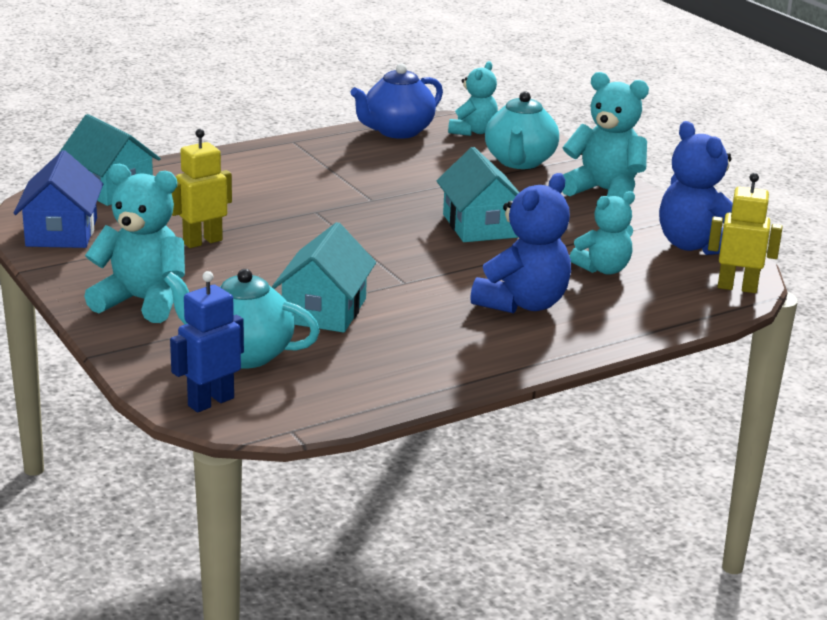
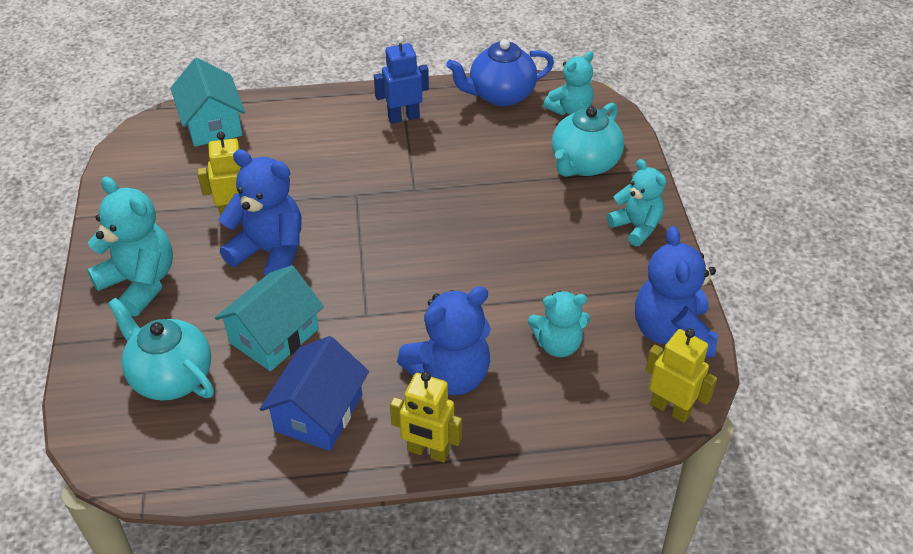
camera: 25 degrees right, 20 degrees up
blue house [13,150,103,248] -> blue house moved to [260,336,369,451]
blue robot [170,271,244,412] -> blue robot moved to [374,36,429,124]
turquoise house [437,147,519,242] -> none
turquoise teddy bear [562,72,649,198] -> turquoise teddy bear [607,159,666,246], size x0.66
none -> blue teddy bear [219,149,302,276]
none -> yellow robot [390,372,462,463]

